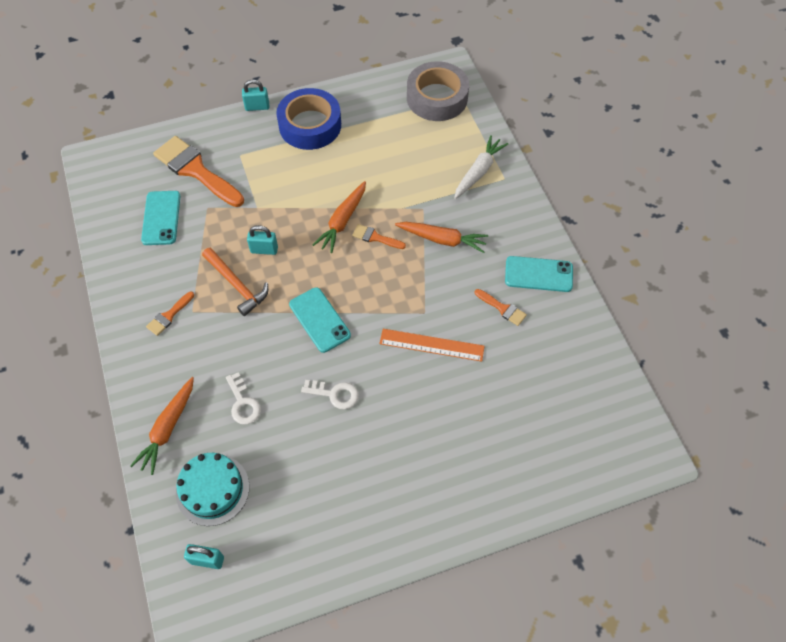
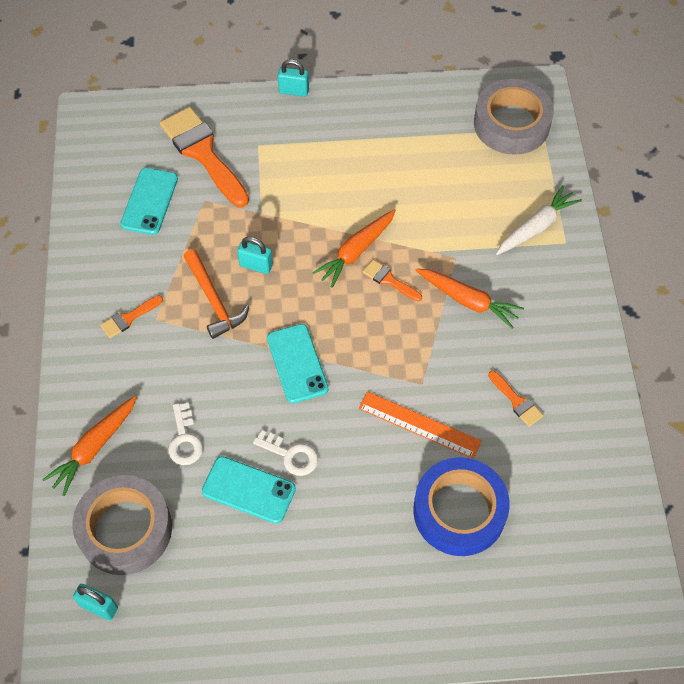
camera: 15 degrees right, 0 degrees up
turquoise cake [176,453,249,526] -> grey tape [73,475,172,575]
blue tape [276,88,341,150] -> blue tape moved to [413,457,510,556]
turquoise phone [505,256,573,292] -> turquoise phone moved to [202,456,296,524]

